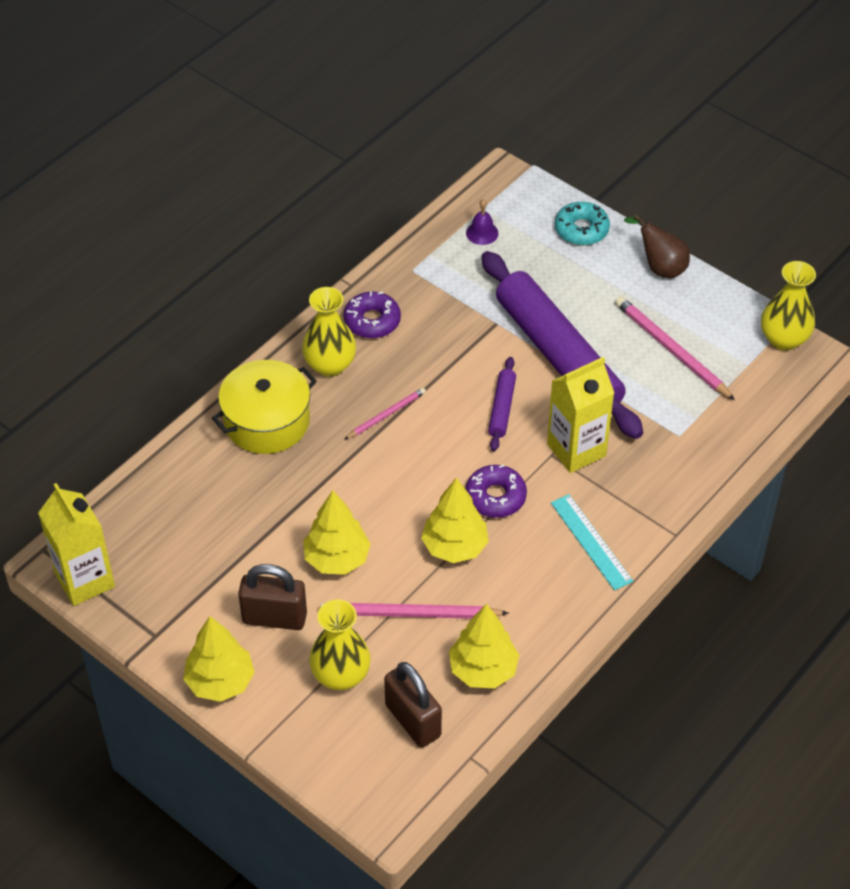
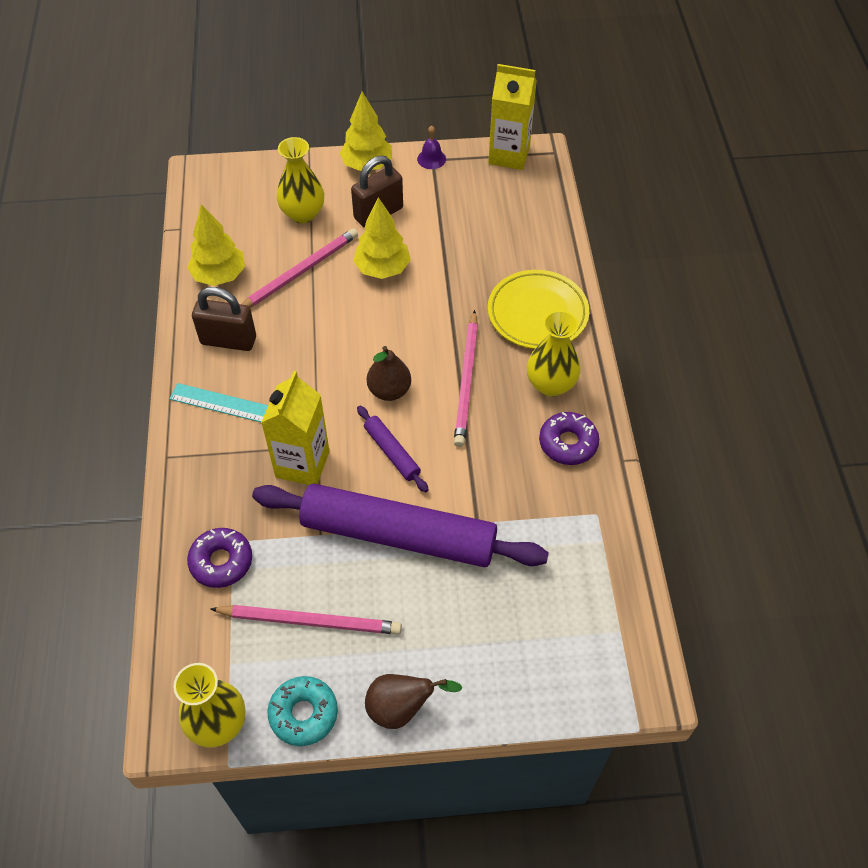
camera: 135 degrees right, 5 degrees up
yellow pot [212,360,317,454] -> yellow plate [488,270,589,349]
pink pencil [345,388,426,439] -> pink pencil [454,310,478,447], size x1.72
brown padlock [384,662,442,748] -> brown padlock moved to [192,287,256,351]
yellow tree [421,477,489,563] -> none
purple donut [465,464,527,518] -> purple donut moved to [187,528,252,588]
purple bell [466,199,499,245] -> purple bell moved to [417,125,446,169]
turquoise donut [555,202,610,245] -> turquoise donut moved to [268,676,338,746]
none -> brown pear [367,346,411,401]

